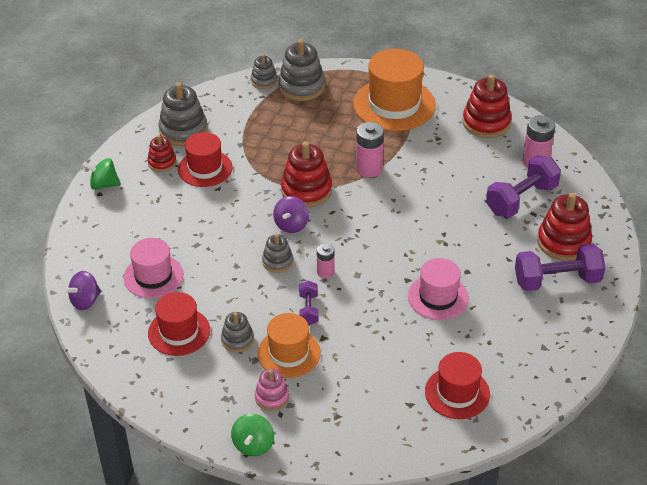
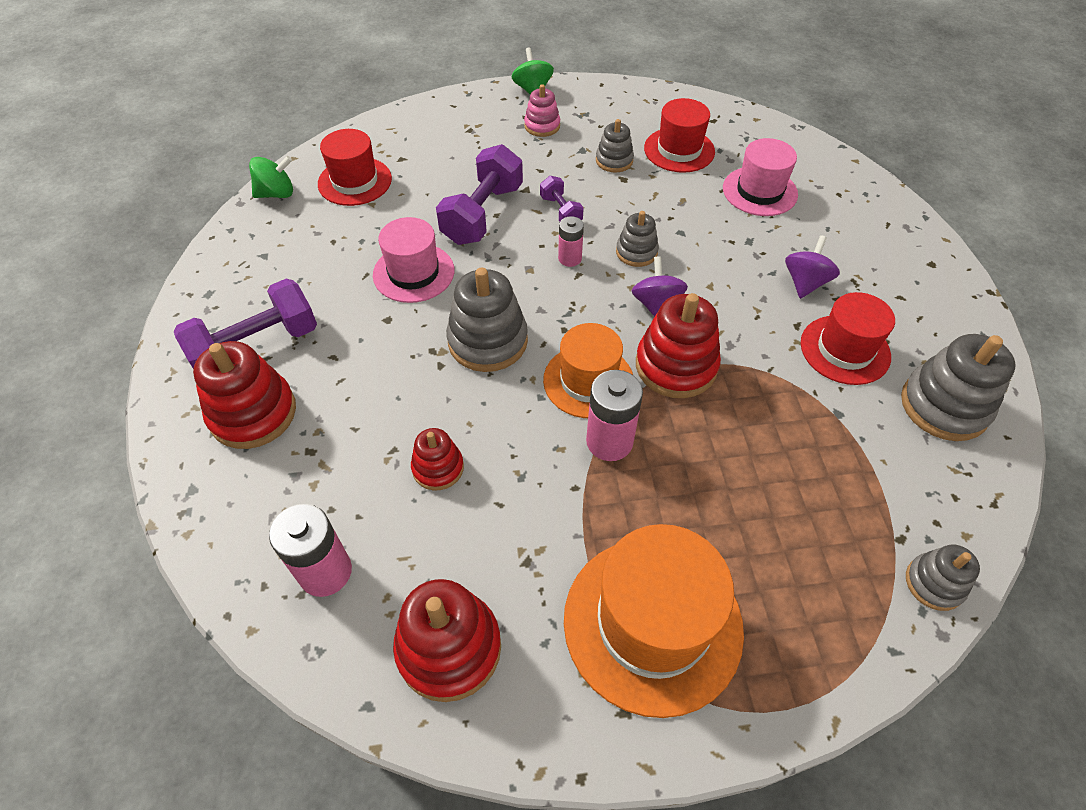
camera: 155 degrees right, 10 degrees up
purple spinning top [64,271,101,310] -> purple spinning top moved to [785,235,840,299]
green spinning top [82,158,121,190] -> green spinning top moved to [249,156,293,198]
red stacking toy [147,135,176,172] -> red stacking toy moved to [411,428,464,490]
orange hat [257,313,321,378] -> orange hat moved to [543,323,633,418]
grey stacking toy [278,39,325,101] -> grey stacking toy moved to [446,268,528,372]
purple dumbbell [486,155,561,218] -> purple dumbbell moved to [436,144,523,245]

